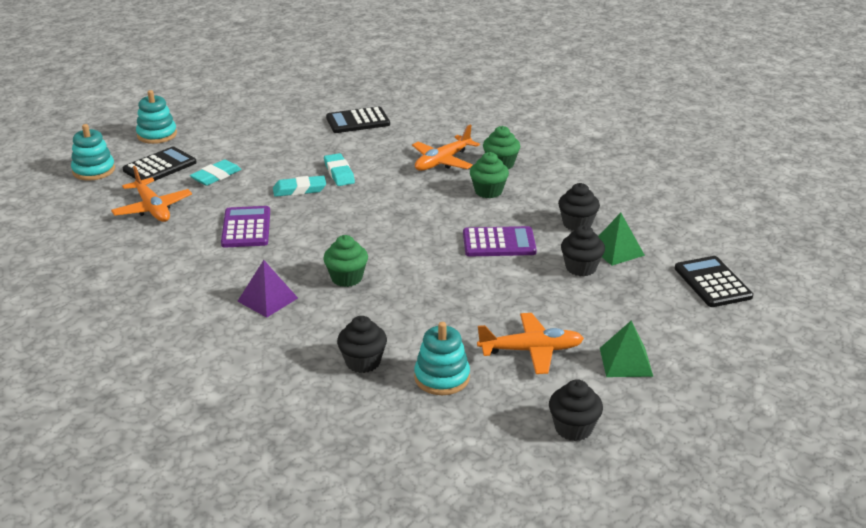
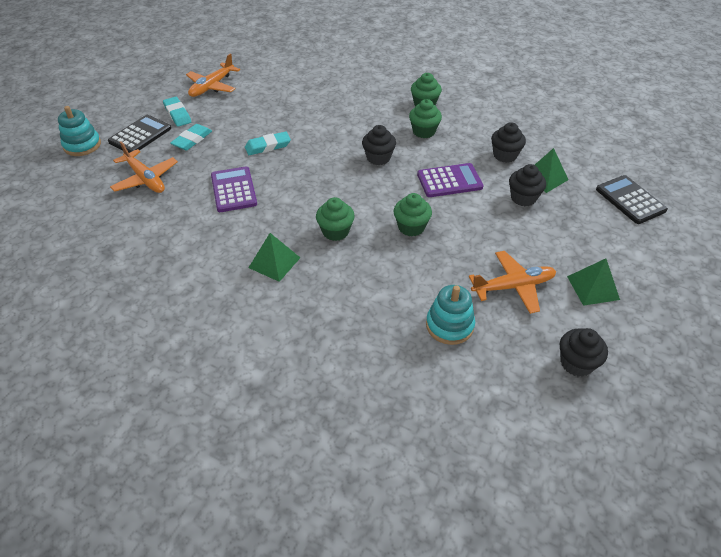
camera: 10 degrees left, 15 degrees up
turquoise stacking toy [136,90,177,144] -> none
purple pyramid [237,260,298,318] -> green pyramid [249,233,300,282]
turquoise eraser [324,153,355,186] -> turquoise eraser moved to [163,97,191,127]
black calculator [326,106,390,133] -> none
black cupcake [337,316,387,373] -> black cupcake moved to [362,125,396,165]
orange plane [412,125,480,171] -> orange plane moved to [186,53,240,97]
none -> green cupcake [394,193,432,236]

